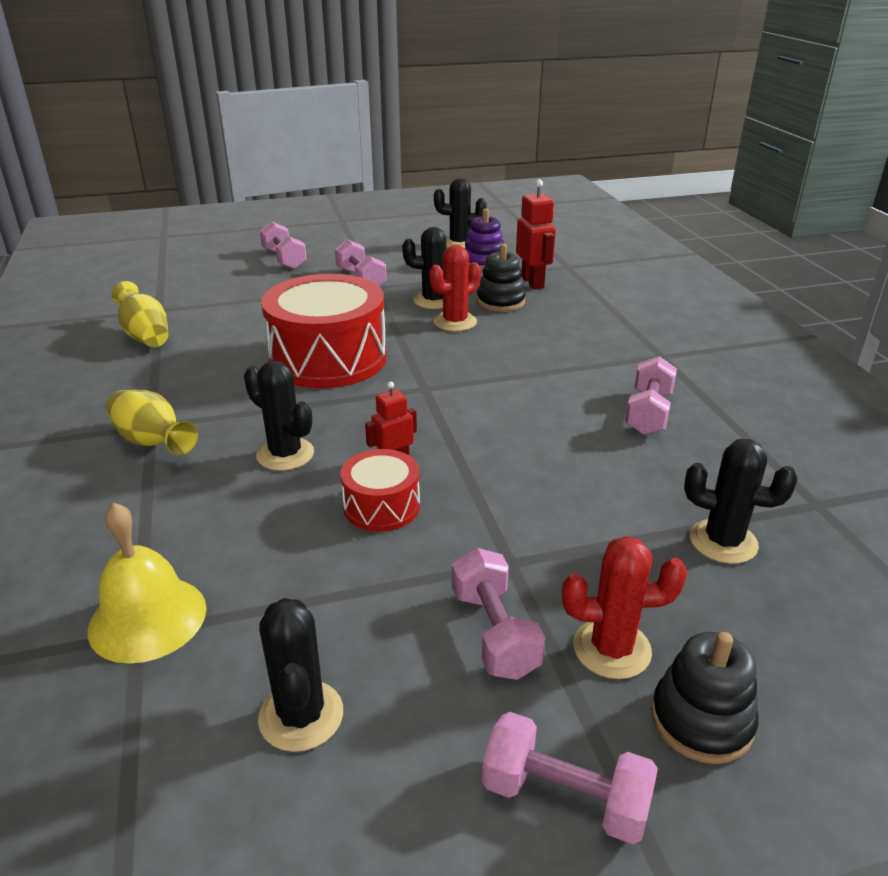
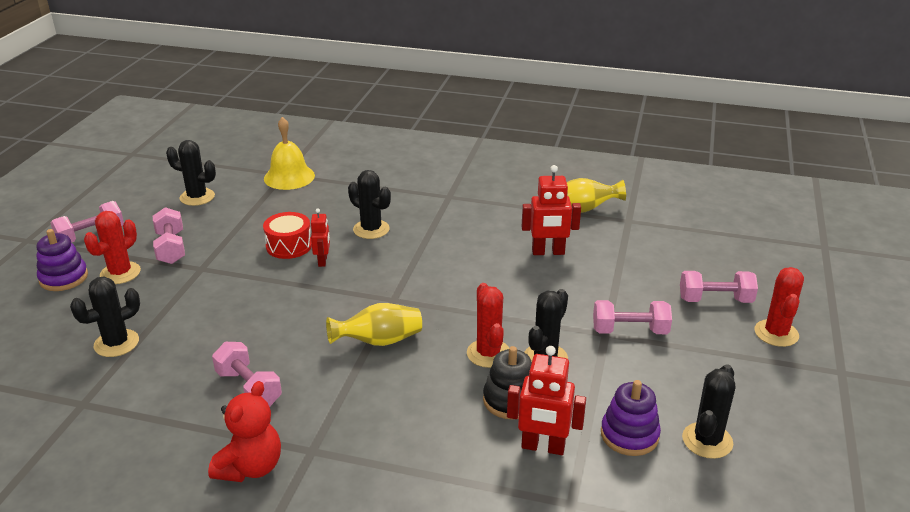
camera: 120 degrees right, 0 degrees up
yellow vase [105,390,198,455] -> yellow vase moved to [326,303,422,346]
black cactus [244,360,314,471] -> black cactus turned 60 degrees clockwise [348,170,391,239]
red drum [261,274,387,388] -> none
pink dumbbell [452,548,545,680] -> pink dumbbell turned 60 degrees clockwise [153,207,185,264]
black stacking toy [651,632,758,764] -> purple stacking toy [37,229,88,291]
none -> red teddy bear [208,381,281,482]
none -> red robot [522,165,581,255]
none -> red cactus [755,267,804,347]

